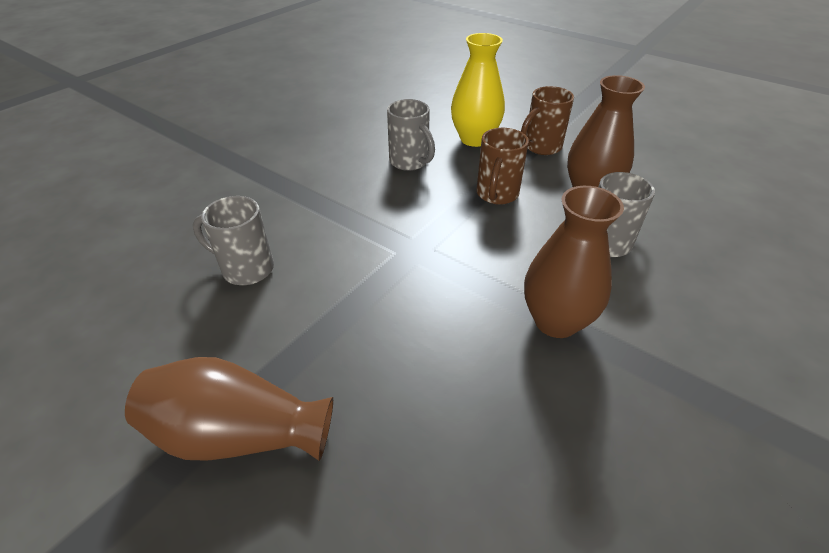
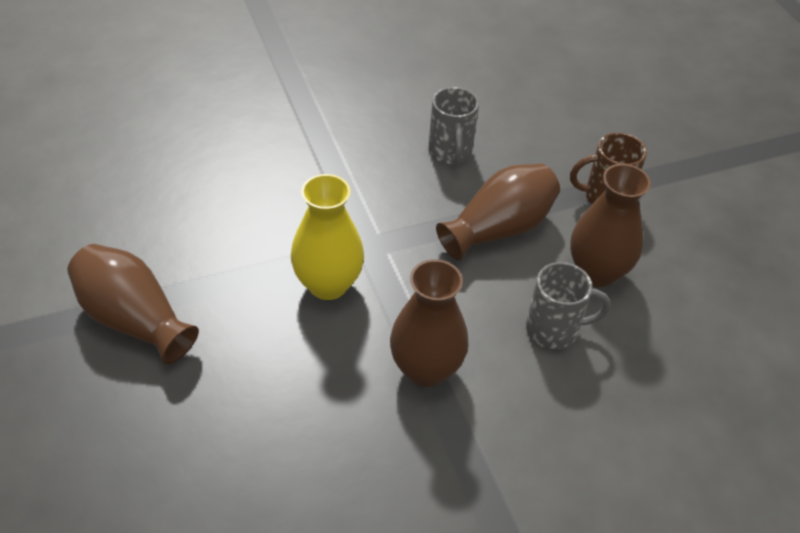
camera: 30 degrees right, 5 degrees up
grey mug [193,196,274,285] -> none
yellow vase [451,33,505,147] -> yellow vase moved to [291,174,364,300]
brown mug [476,128,529,205] -> brown vase [436,163,560,260]

